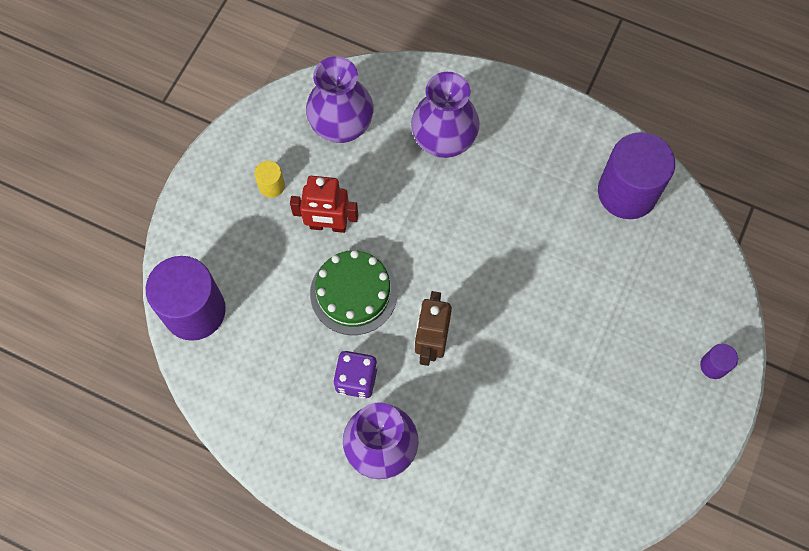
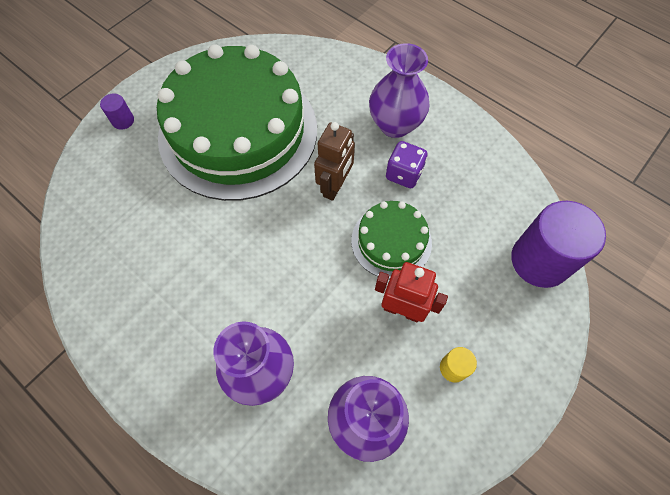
camera: 165 degrees left, 5 degrees down
purple cylinder [598,132,675,219] -> none
none -> green cake [157,44,317,201]

